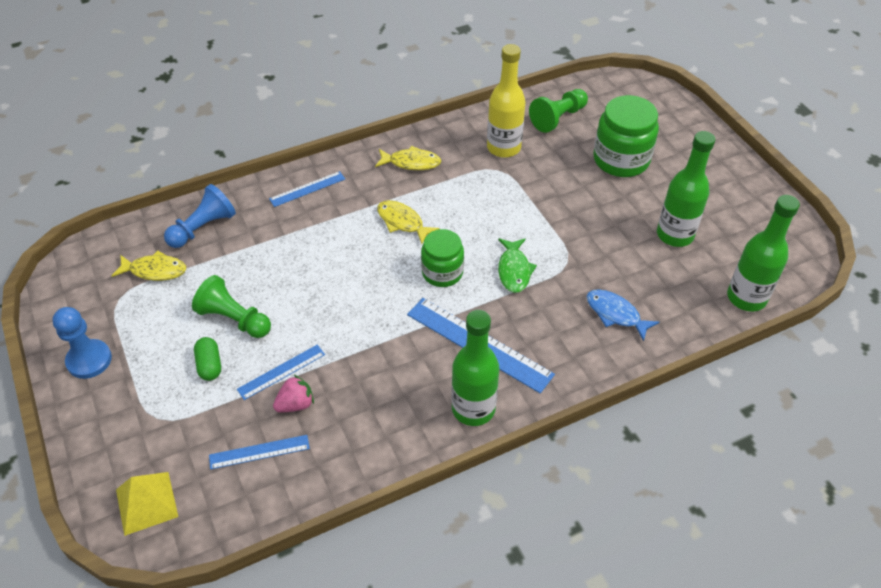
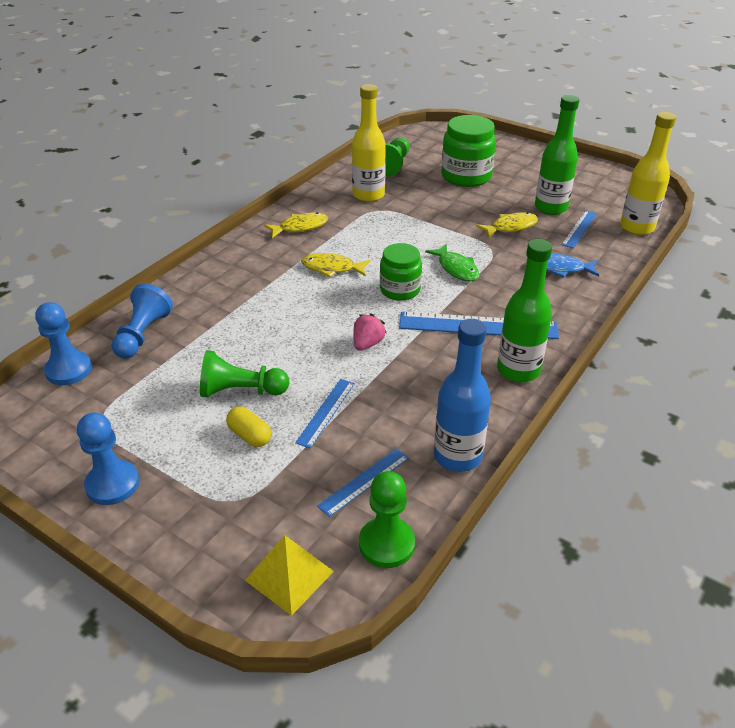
camera: 30 degrees left, 10 degrees down
yellow fish [112,251,186,281] -> yellow fish moved to [476,212,538,238]
green capsule [194,337,221,381] -> yellow capsule [226,407,271,447]
blue ruler [269,171,345,207] -> blue ruler moved to [561,211,597,249]
pink strawberry [273,375,314,412] -> pink strawberry moved to [353,314,387,351]
green bottle [727,195,800,312] -> yellow bottle [620,112,676,235]
none -> blue pawn [35,302,92,385]
none -> green pawn [359,471,415,568]
none -> blue bottle [434,319,491,472]

